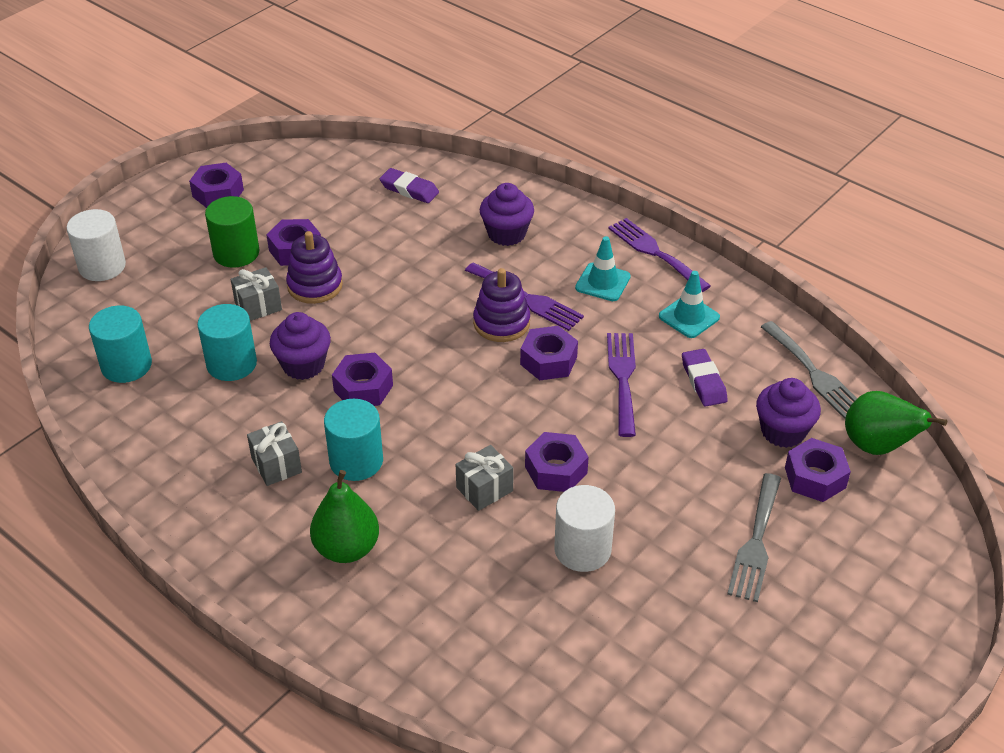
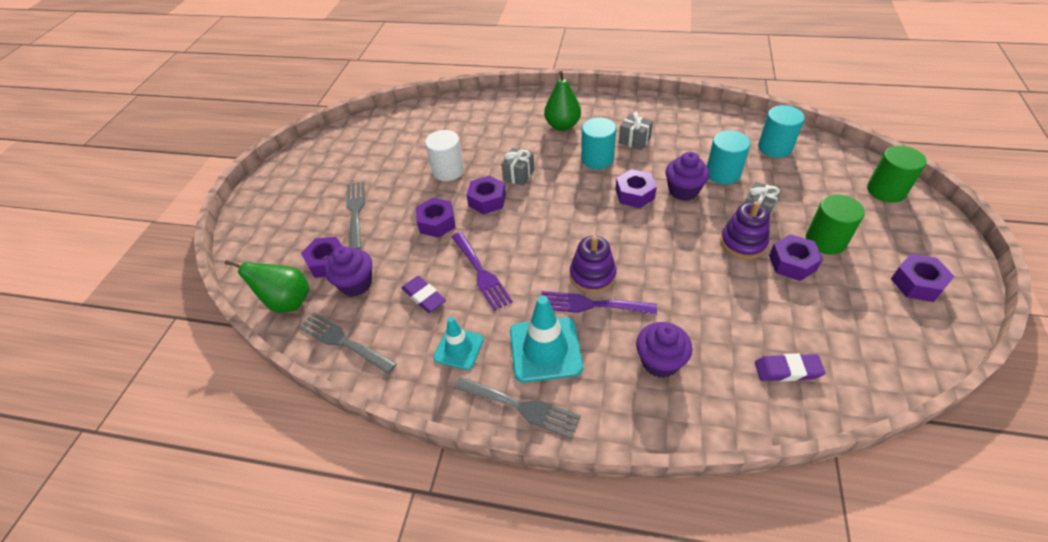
camera: 155 degrees right, 5 degrees up
white cylinder [67,209,126,281] -> green cylinder [867,146,927,203]
purple nut [520,326,578,380] -> purple nut moved to [416,198,456,238]
turquoise traffic cone [575,236,631,301] -> turquoise traffic cone [510,296,583,382], size x1.61
purple fork [608,218,711,292] -> grey fork [454,376,581,439]

